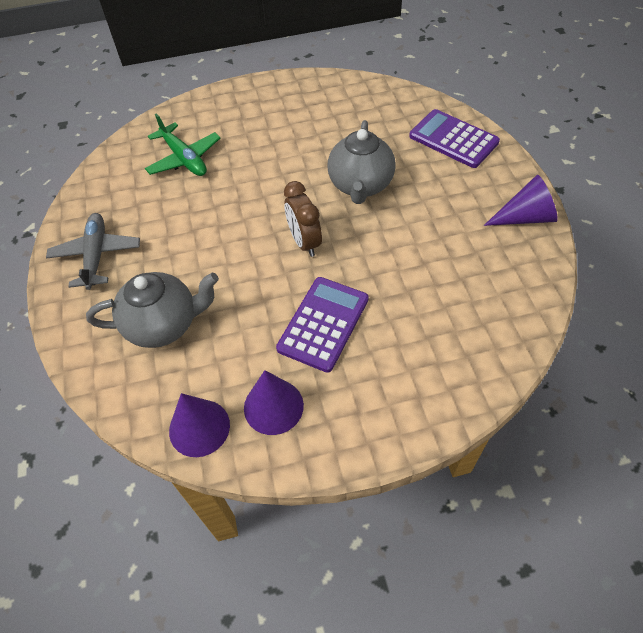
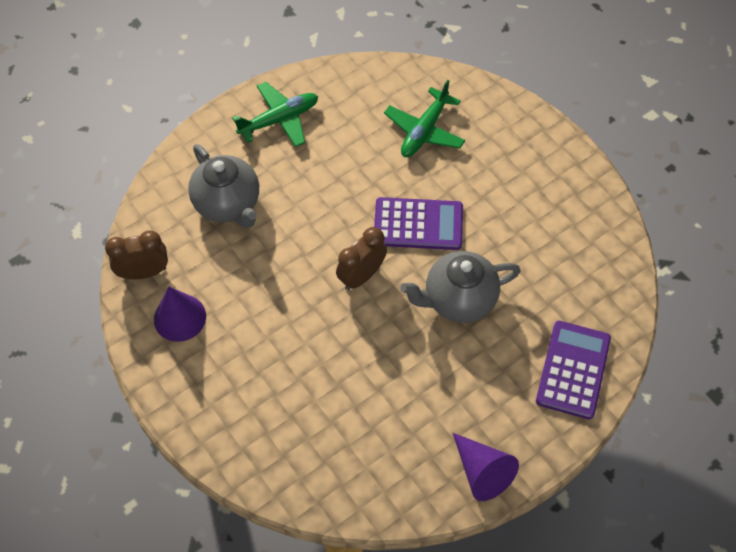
camera: 65 degrees right, 5 degrees up
grey plane [46,213,140,290] -> green plane [232,82,318,147]
purple cone [169,393,230,457] -> brown clock [105,231,168,279]
purple calculator [276,277,369,373] -> purple calculator moved to [374,197,463,250]

